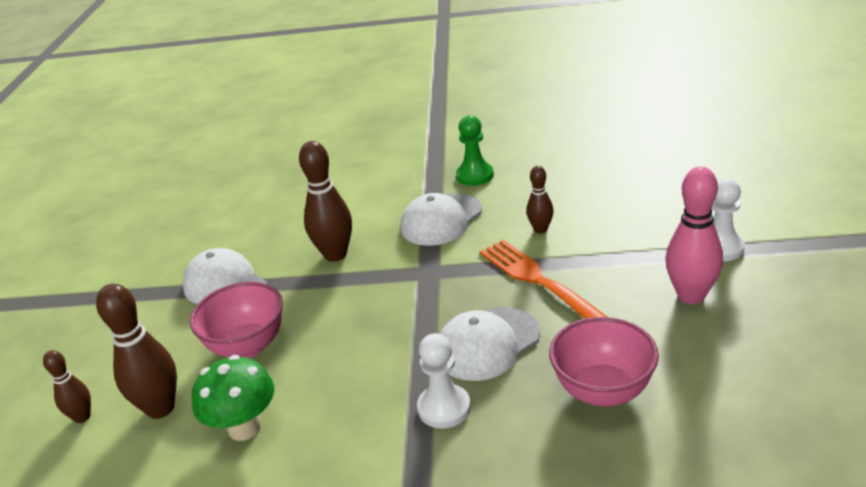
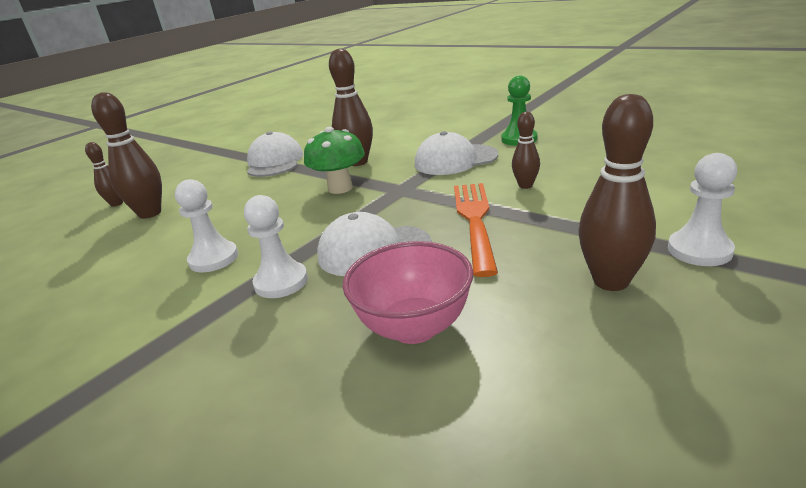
camera: 35 degrees right, 5 degrees down
pink bowl [190,282,283,358] -> none
green mushroom [192,355,274,441] -> green mushroom moved to [304,127,365,194]
pink bowling pin [666,167,723,304] -> brown bowling pin [578,94,656,291]
none -> white pawn [175,179,238,272]

